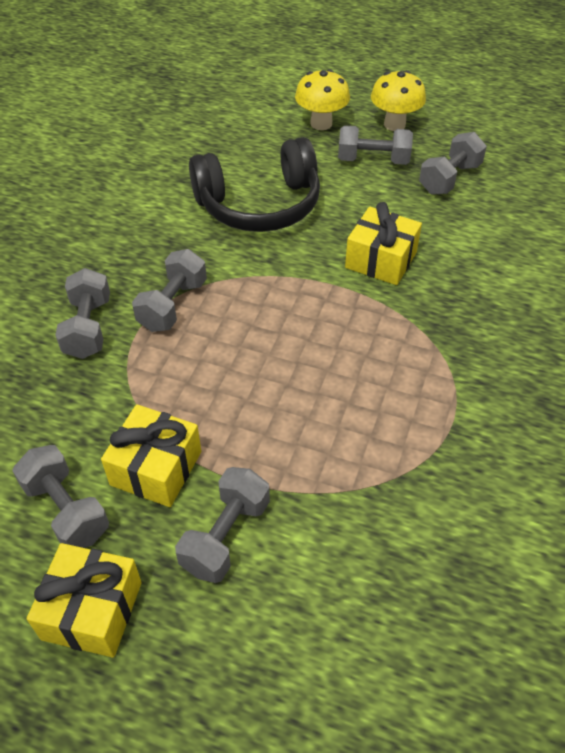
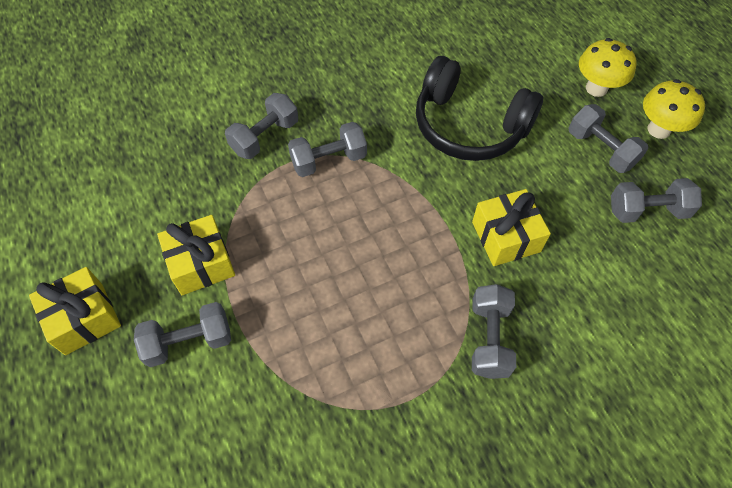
camera: 45 degrees right, 10 degrees up
grey dumbbell [12,445,109,548] -> grey dumbbell moved to [472,284,516,379]

